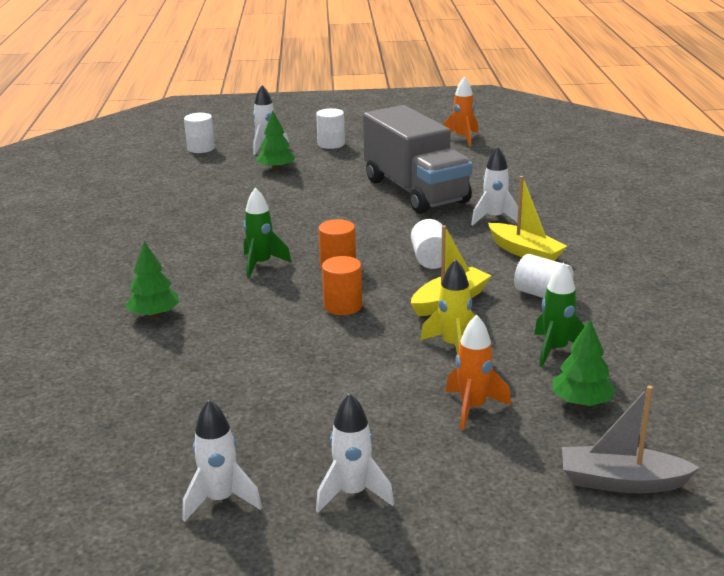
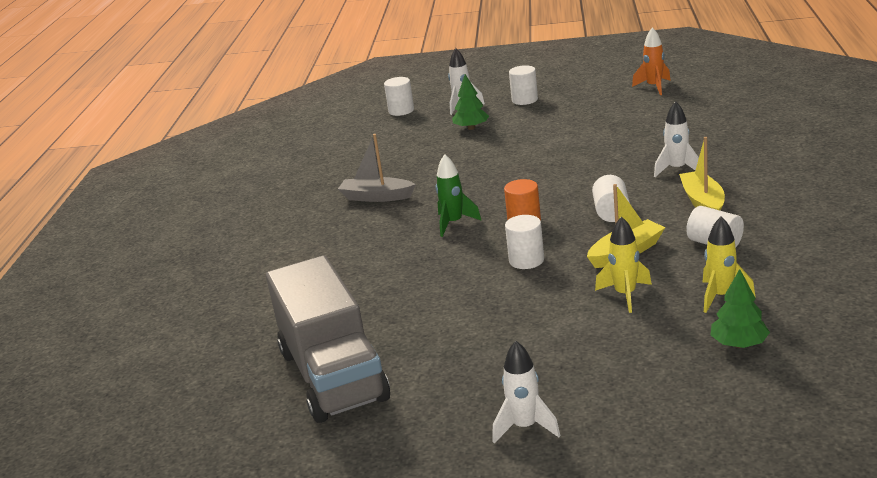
camera: 10 degrees right, 0 degrees up
green tree [125,241,179,318] -> none
white rocket [183,400,262,522] -> none
orange cylinder [322,256,362,315] -> white cylinder [505,215,544,269]
grey truck [363,105,473,214] -> grey truck moved to [266,255,390,423]
orange rocket [446,315,511,430] -> none
yellow boat [488,176,567,261] -> yellow boat turned 150 degrees counterclockwise [679,137,725,211]
green rocket [534,262,585,367] -> yellow rocket [702,216,756,313]
grey boat [562,386,700,493] -> grey boat moved to [338,134,416,202]

